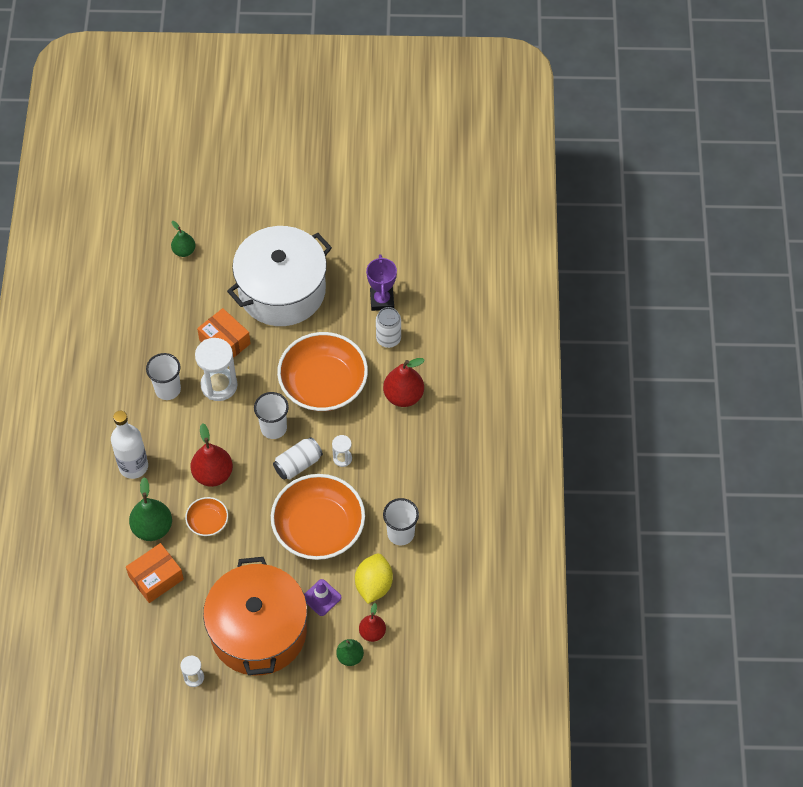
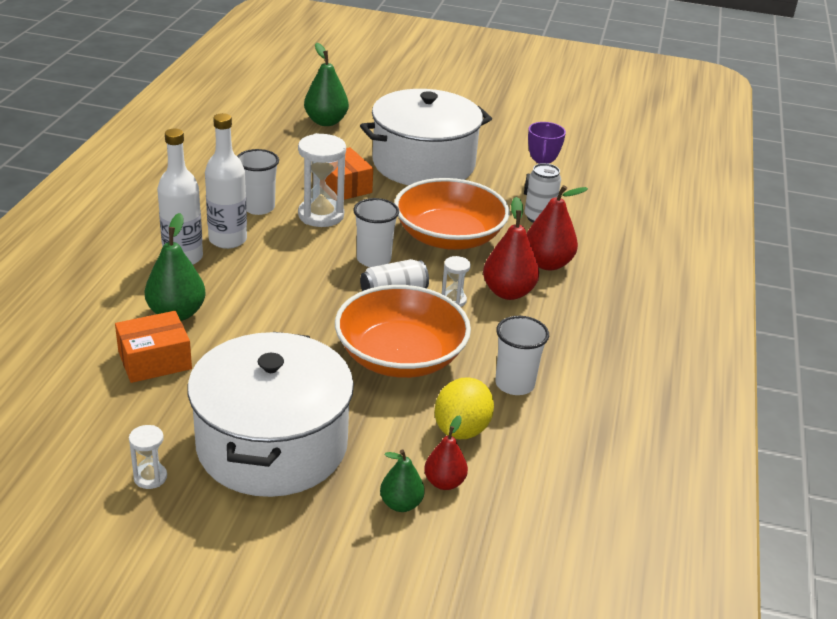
camera: 10 degrees right, 25 degrees down
green pear [171,221,196,257] -> green pear [304,43,349,126], size x1.62
orange bowl [185,497,228,536] -> none
red pear [191,423,233,487] -> red pear moved to [483,197,539,300]
orange pot [203,557,307,675] -> white pot [187,332,354,497]
purple traffic cone [304,579,341,616] -> none
none -> white bottle [205,113,247,249]

